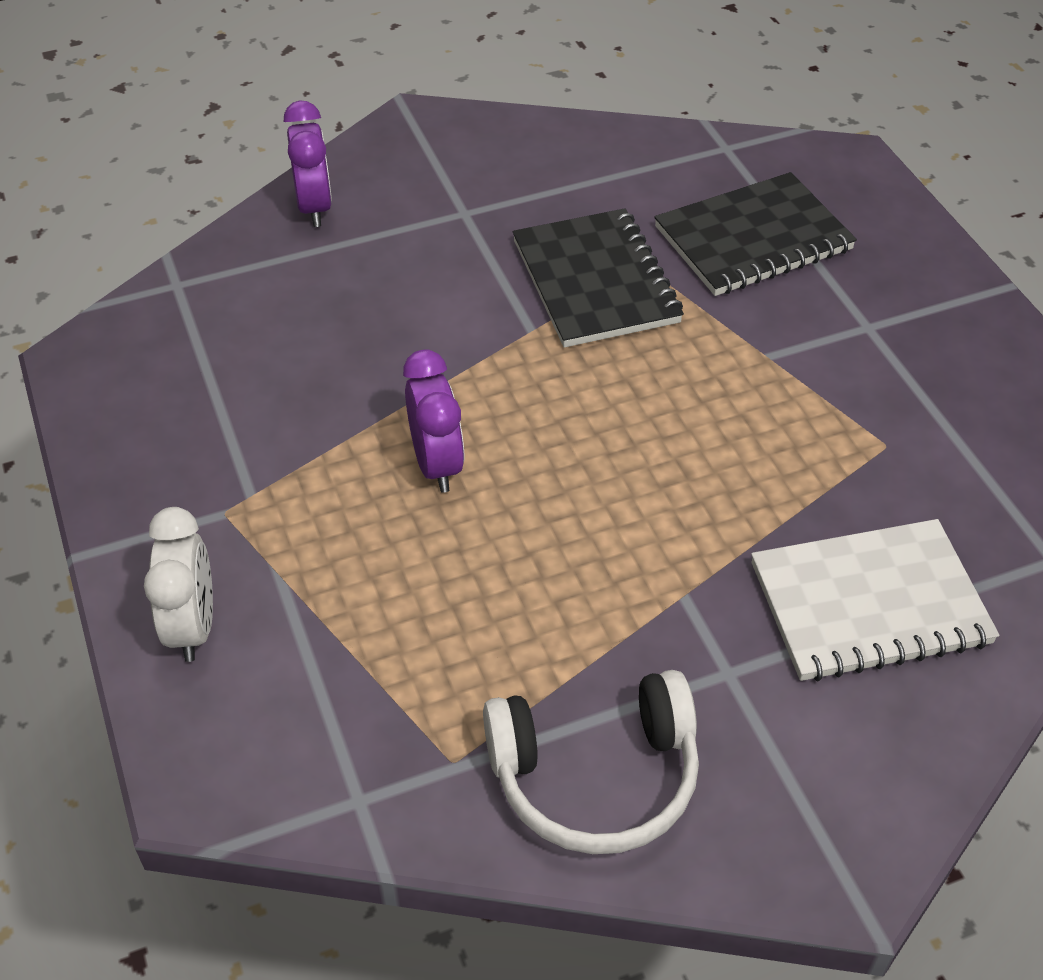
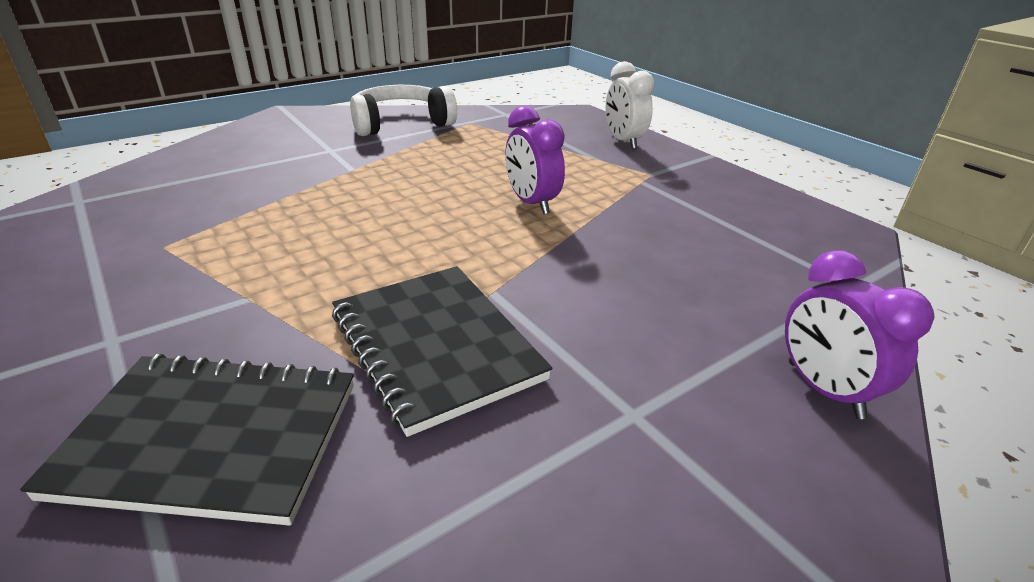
camera: 165 degrees right, 15 degrees down
black notebook [654,172,857,296] -> black notebook turned 45 degrees clockwise [20,353,354,526]
white notebook [751,519,999,681] -> none

